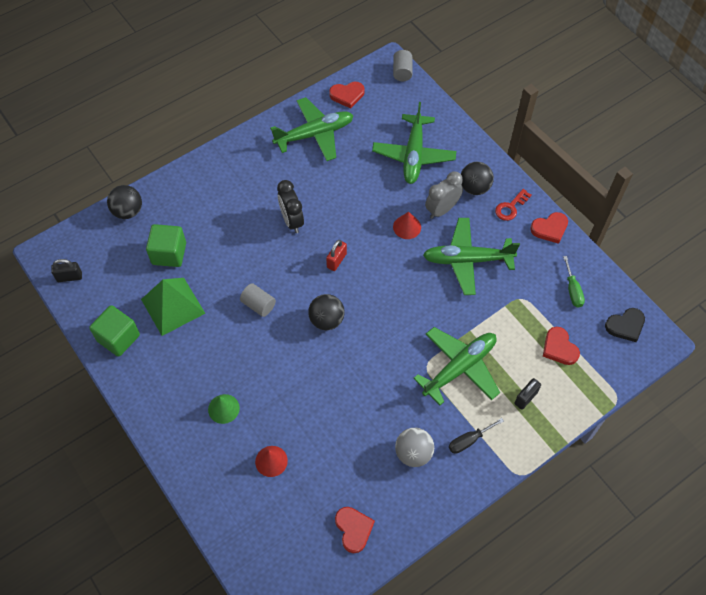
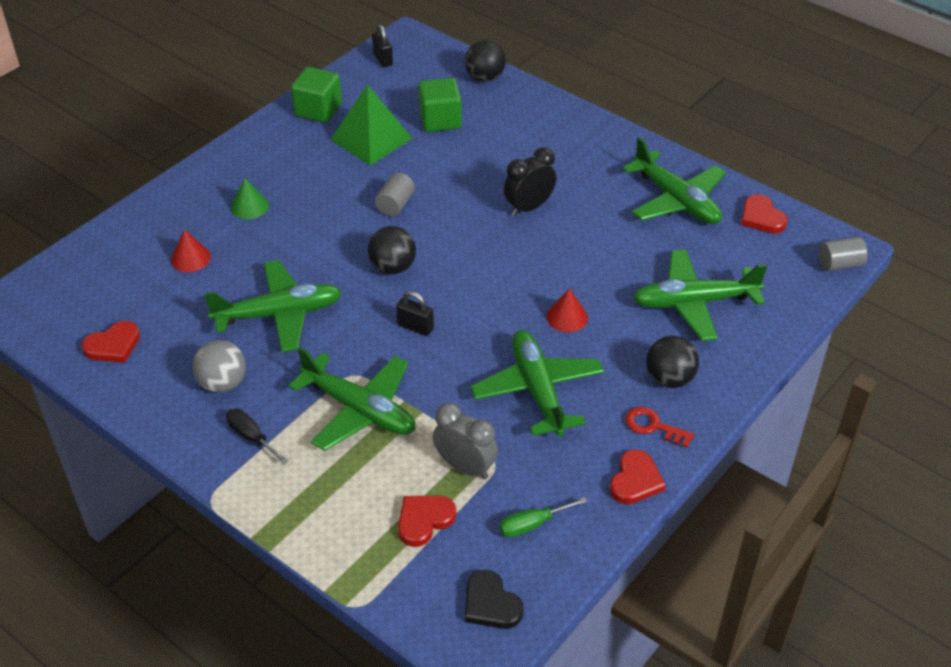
camera: 75 degrees right, 15 degrees down
red padlock [326,240,347,271] -> none
grey clock [425,172,463,219] -> grey clock moved to [433,403,498,479]
black padlock [514,378,541,410] -> black padlock moved to [396,291,434,336]
red heart [530,212,568,244] -> red heart turned 120 degrees counterclockwise [610,449,666,504]
none -> green plane [204,260,342,352]

